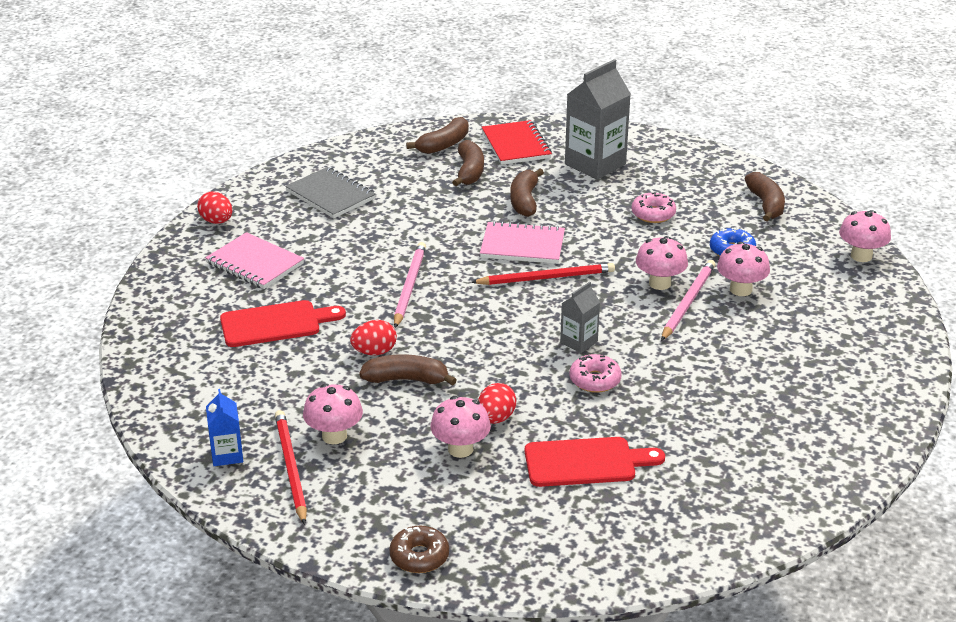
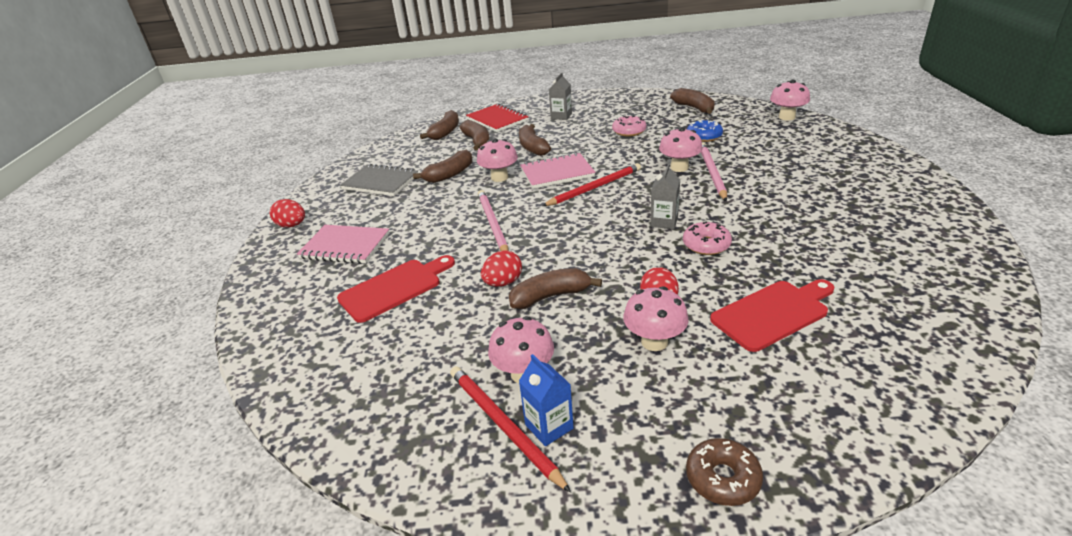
camera: 20 degrees left, 0 degrees up
blue carton [206,389,243,466] -> blue carton moved to [519,354,574,446]
grey carton [565,59,631,180] -> grey carton [549,73,572,120], size x0.52
pink mushroom [717,242,770,296] -> pink mushroom moved to [477,138,518,182]
none -> brown banana [413,150,472,183]

